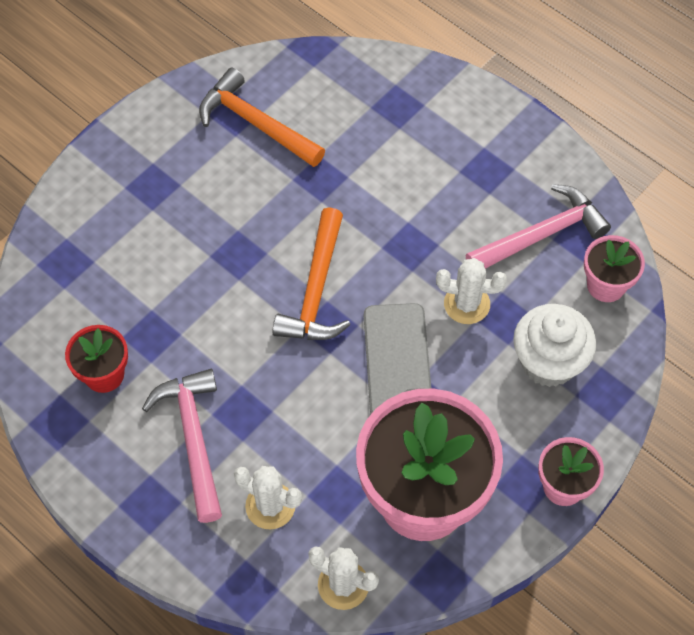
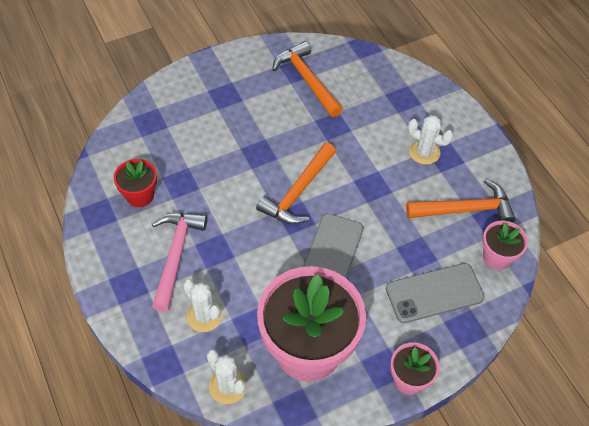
camera: 20 degrees right, 5 degrees down
white cactus [436,258,507,324] -> white cactus moved to [408,115,453,165]
pink hammer [465,184,611,269] -> orange hammer [406,179,516,223]
white cupcake [513,304,596,387] -> grey phone [386,263,485,323]

